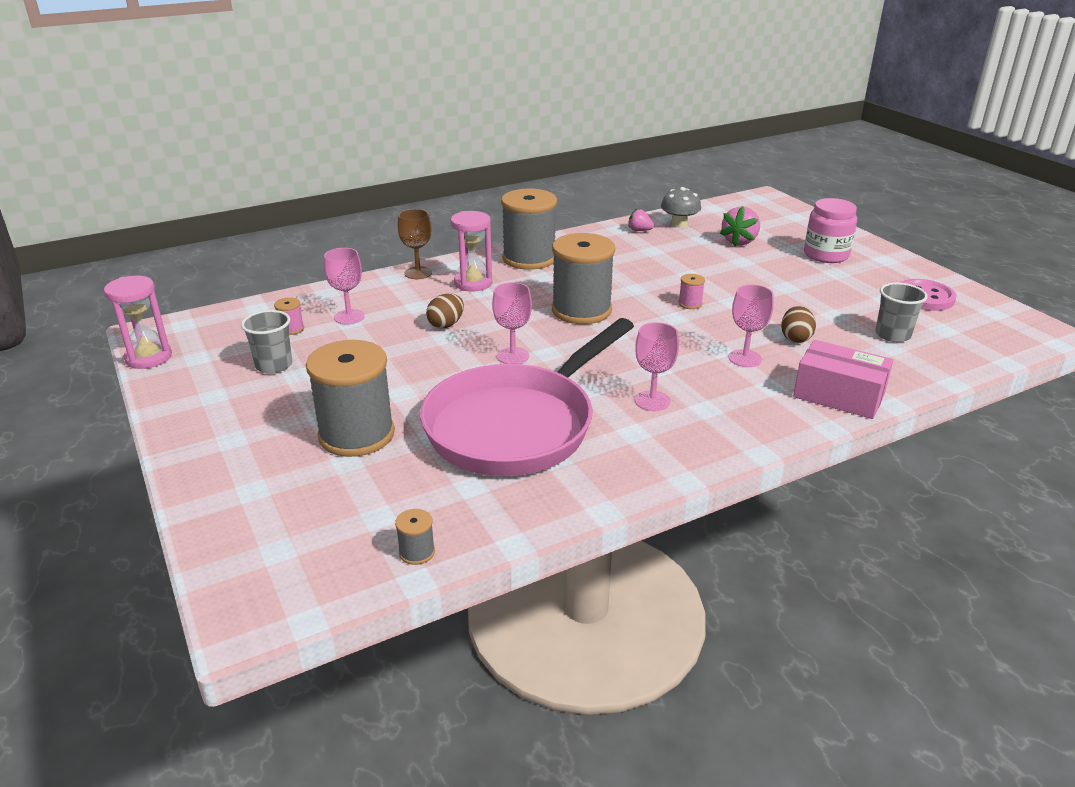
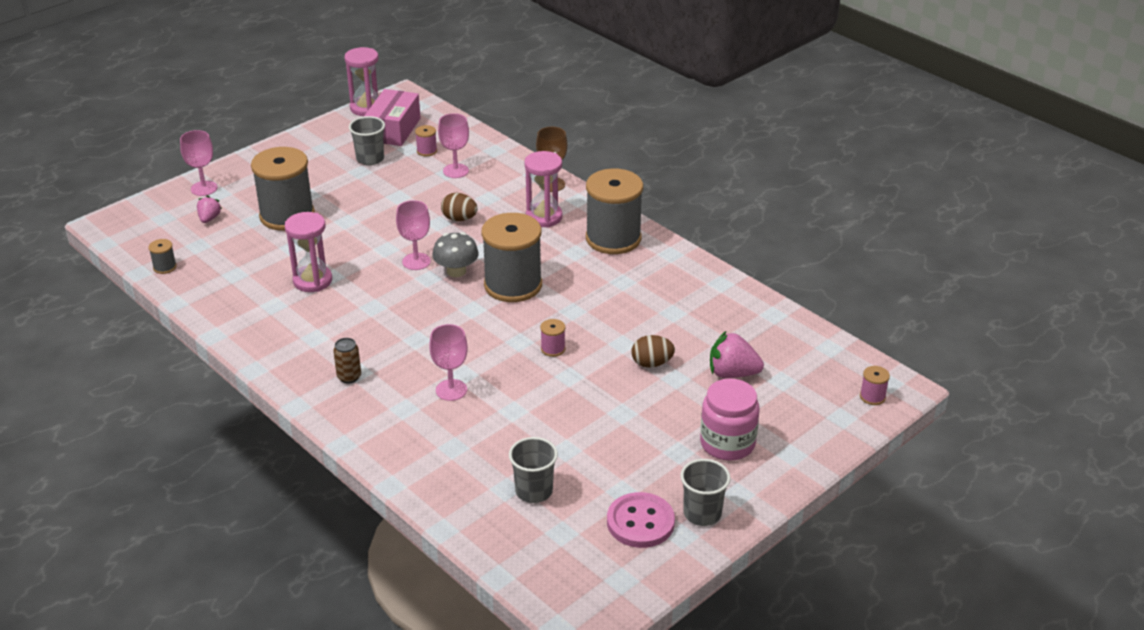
camera: 75 degrees right, 5 degrees up
pink pan [420,318,634,476] -> pink hourglass [285,212,332,292]
pink strawberry [628,209,654,231] -> pink strawberry moved to [197,195,222,223]
pink goblet [635,322,679,411] -> pink goblet moved to [180,130,218,196]
grey mushroom [661,187,701,228] -> grey mushroom moved to [432,232,479,277]
brown egg [781,306,816,343] -> brown egg moved to [631,335,675,368]
pink box [793,340,893,419] -> pink box moved to [364,89,421,146]
none -> brown can [333,338,361,383]
none -> grey cup [680,459,731,526]
none -> pink spool [860,366,890,405]

